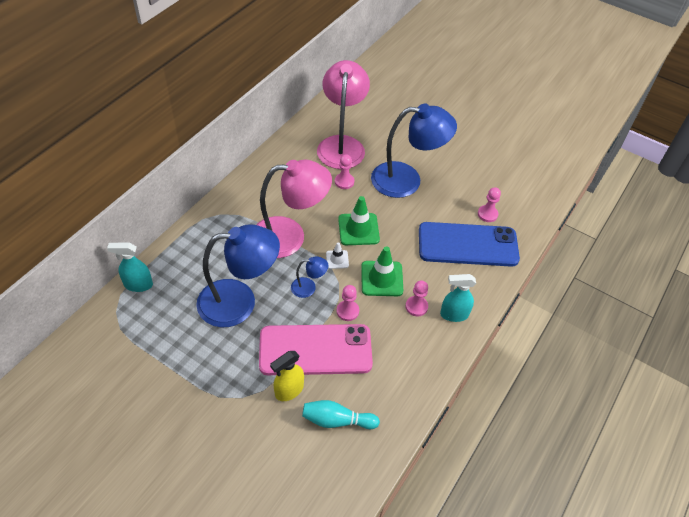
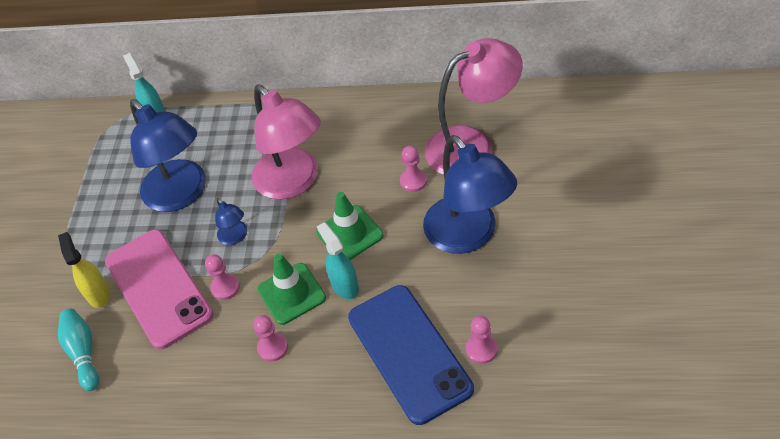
camera: 70 degrees right, 0 degrees up
yellow spray bottle [270,351,304,401] -> yellow spray bottle turned 45 degrees clockwise [58,232,110,308]
white traffic cone [326,242,349,269] -> none
turquoise spray bottle [440,274,476,322] -> turquoise spray bottle moved to [317,222,359,299]

